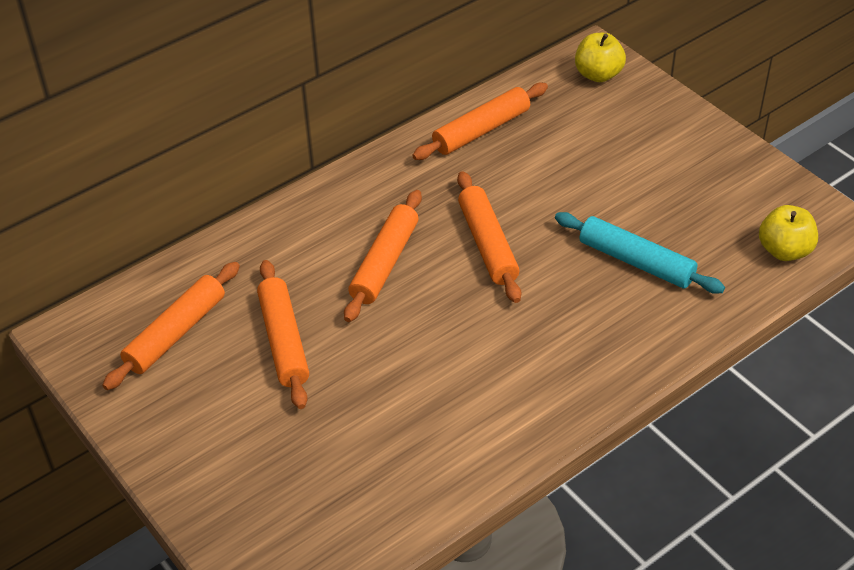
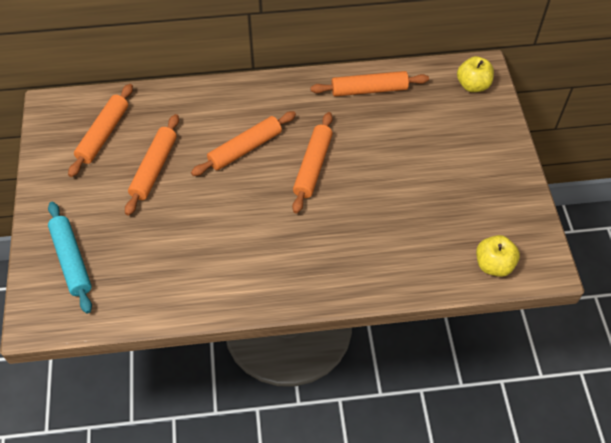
camera: 30 degrees right, 10 degrees up
orange rolling pin [102,262,240,390] -> orange rolling pin turned 45 degrees counterclockwise [68,84,133,177]
turquoise rolling pin [555,212,725,294] -> turquoise rolling pin moved to [48,202,92,314]

